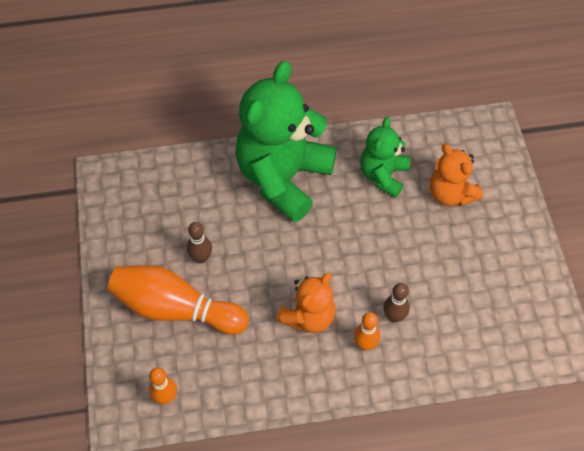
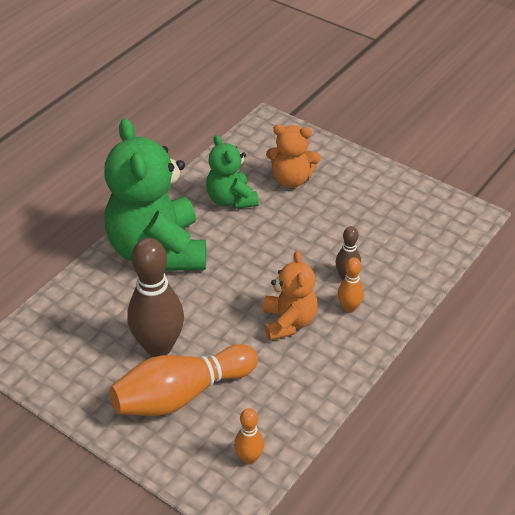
camera: 45 degrees left, 15 degrees down
brown bowling pin [187,222,212,263] -> brown bowling pin [127,238,184,357], size x2.04

